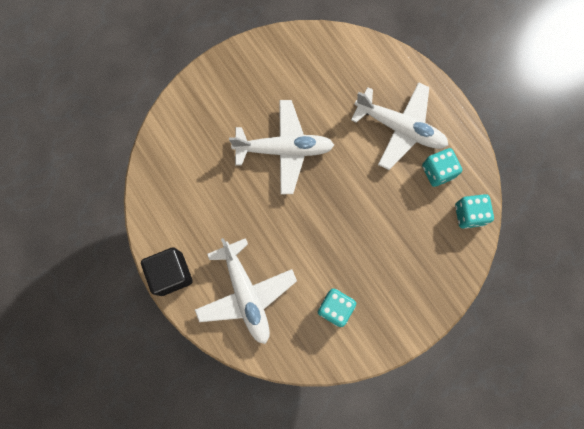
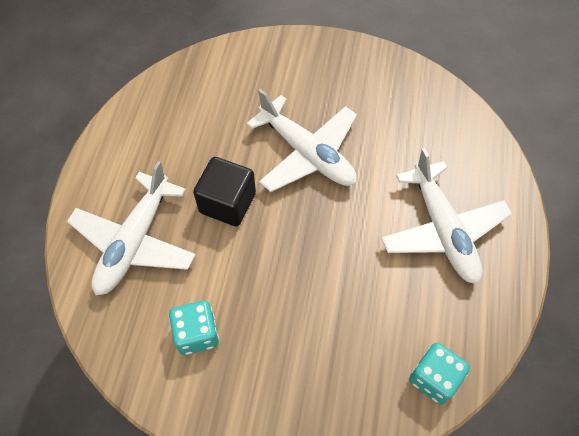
camera: 45 degrees right, 15 degrees down
black cube [141,247,192,296] -> black cube moved to [193,157,256,226]
turquoise dice [422,148,462,187] -> none

